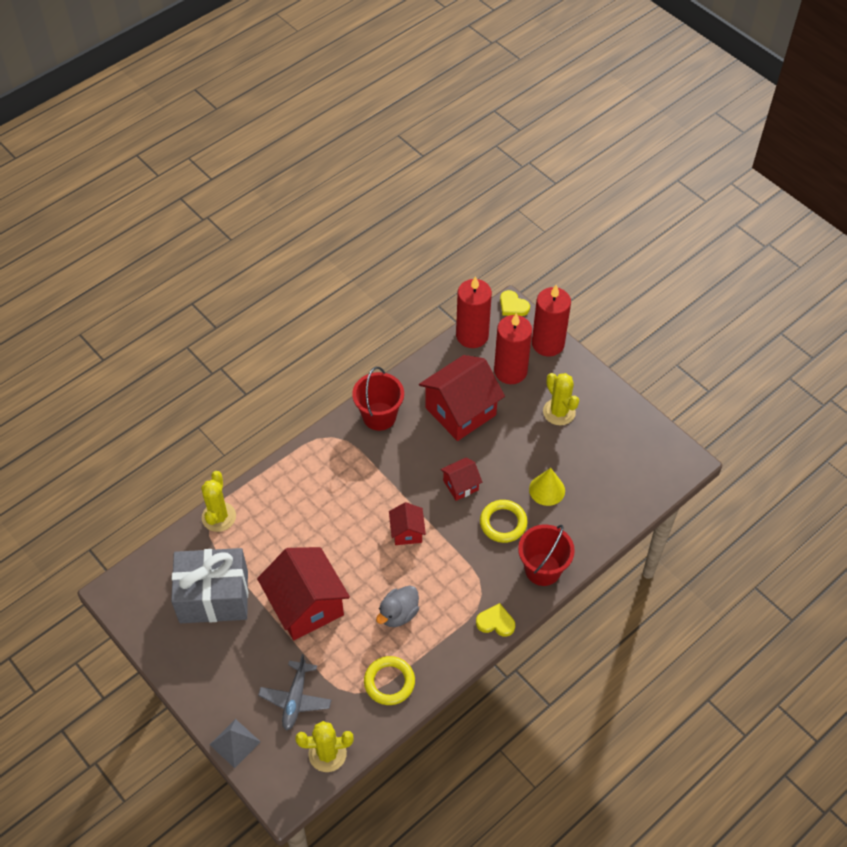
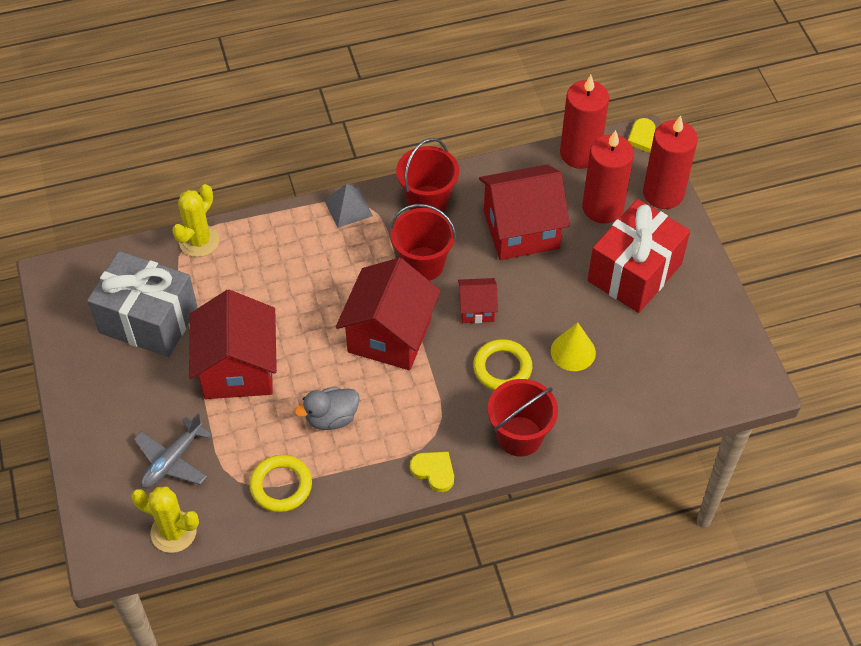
camera: 25 degrees right, 0 degrees up
grey pyramid [210,719,260,768] -> grey pyramid moved to [324,184,373,228]
red house [389,502,426,545] -> red house [336,258,441,370], size x2.01
yellow cactus [543,373,579,425] -> red gift [588,199,690,313]
none -> red bucket [390,204,456,281]

